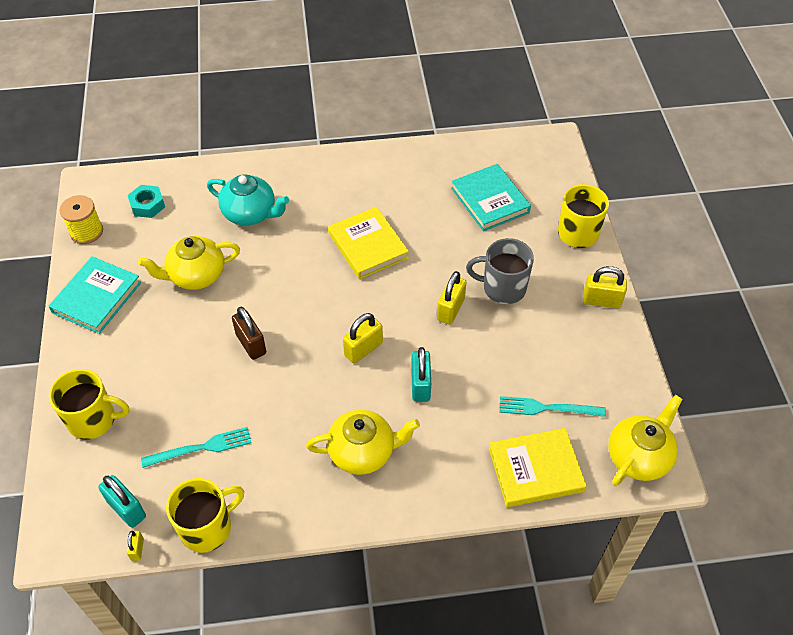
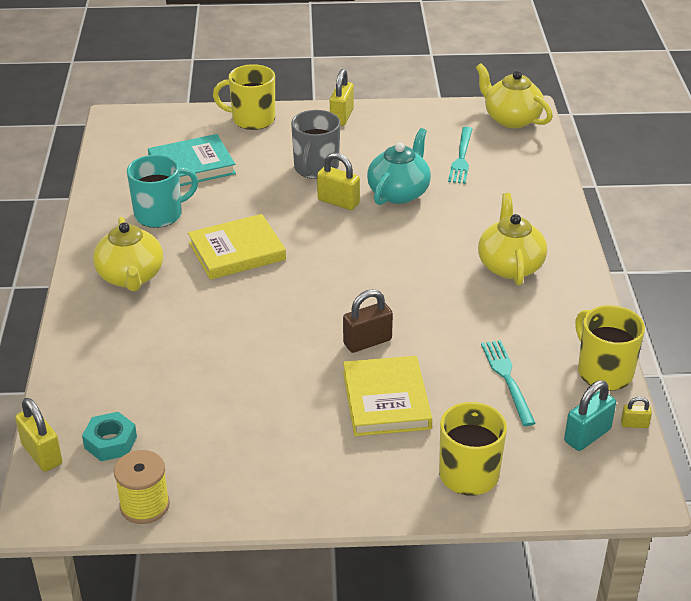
camera: 85 degrees left, 15 degrees down
turquoise book [48,257,141,334] -> none
yellow teapot [138,236,240,290] -> yellow teapot moved to [93,217,163,291]
turquoise teapot [207,174,289,226] -> turquoise teapot moved to [367,128,431,205]
yellow padlock [343,313,383,363] -> yellow padlock moved to [15,398,62,472]
turquoise padlock [411,347,431,402] -> none
yellow book [489,428,587,507] -> yellow book moved to [343,356,432,436]
none -> turquoise mug [127,155,198,228]

